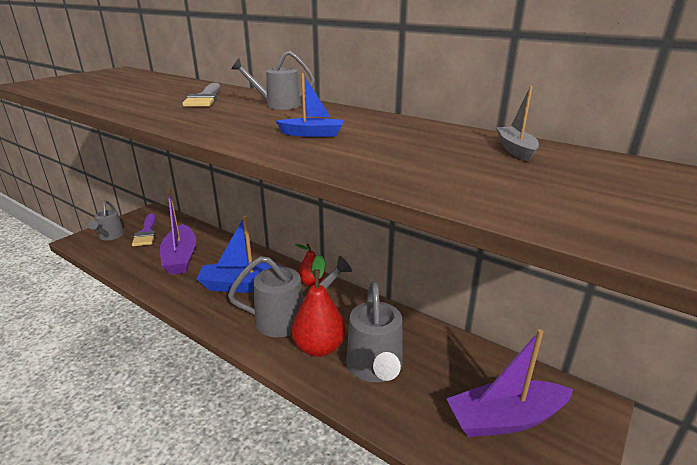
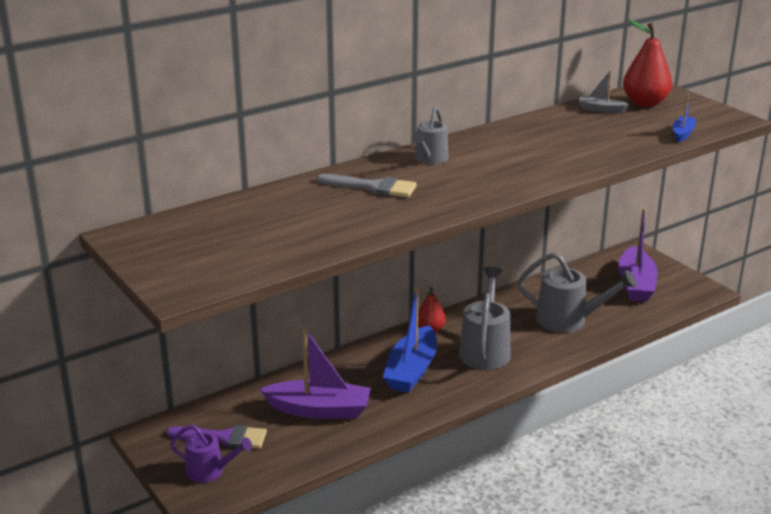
camera: 70 degrees left, 0 degrees up
grey watering can [88,200,124,240] -> purple watering can [170,424,252,483]
blue boat [276,73,344,137] -> blue boat moved to [672,93,696,142]
red pear [291,255,346,357] -> red pear moved to [623,19,672,107]

